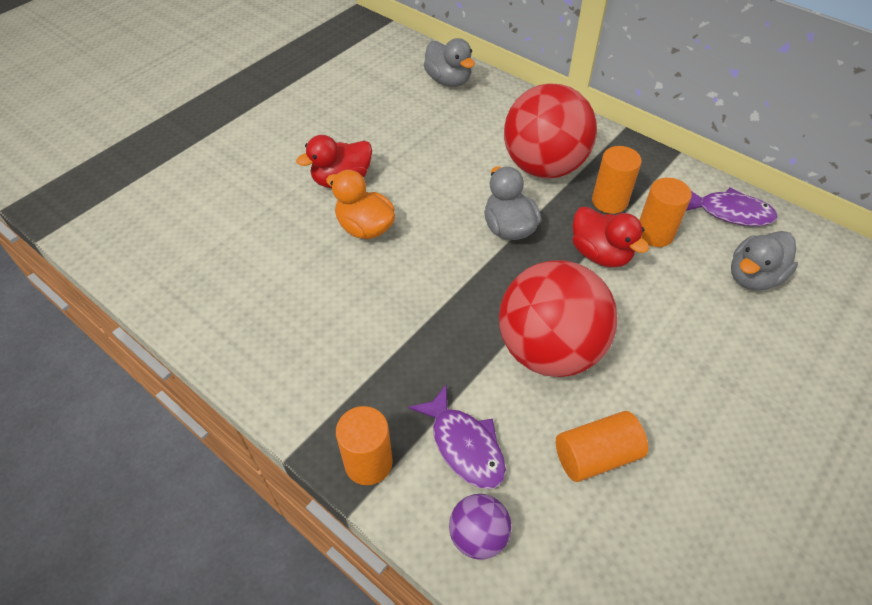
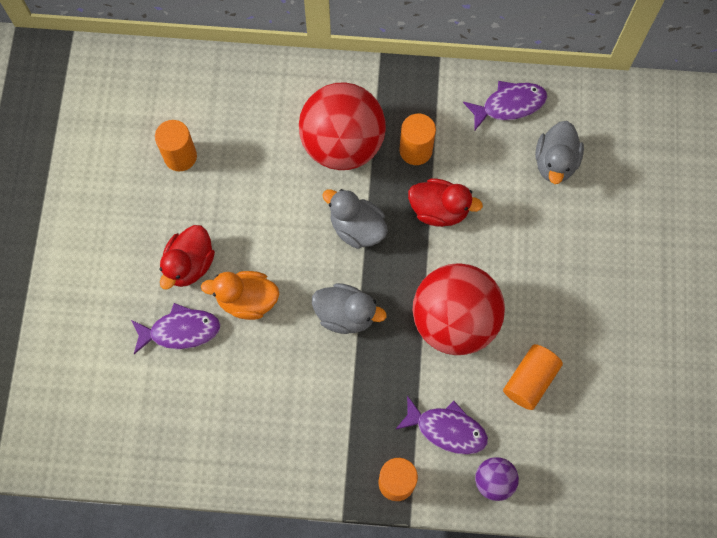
camera: 35 degrees left, 20 degrees up
grey duck [424,38,475,87] -> grey duck moved to [312,283,387,334]
orange cylinder [639,178,692,247] -> orange cylinder moved to [155,120,197,171]
none -> purple fish [131,303,221,354]

